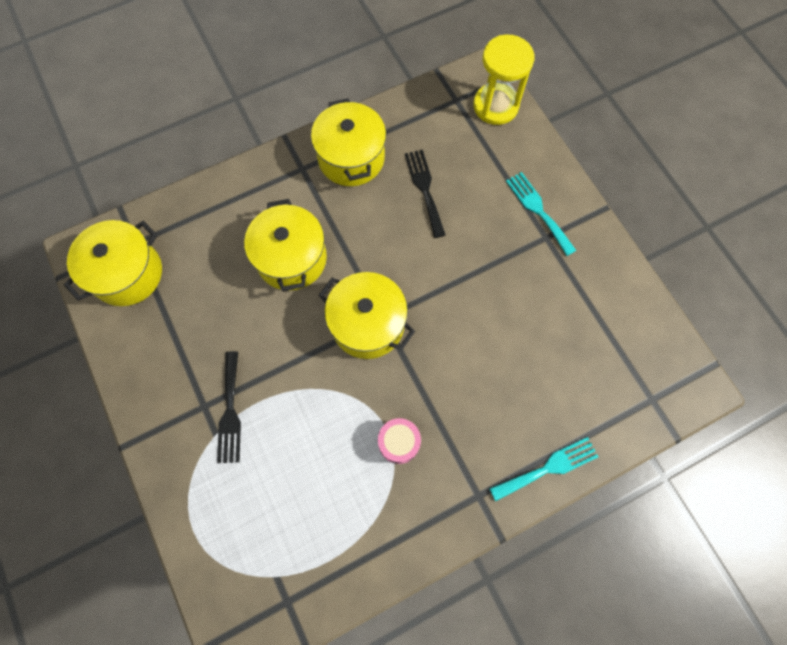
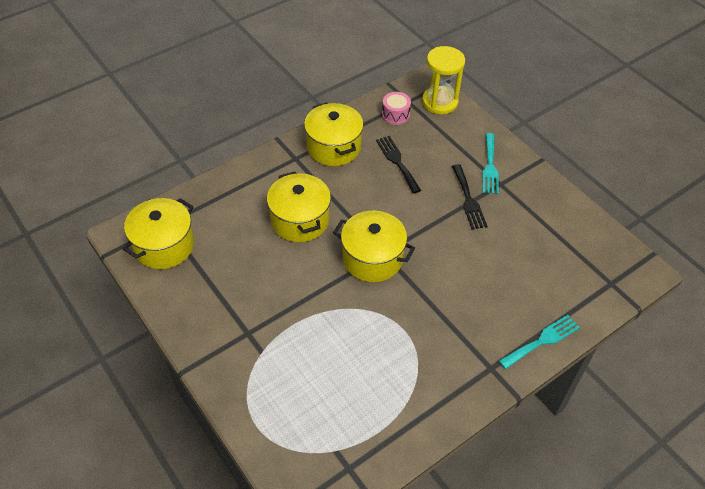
camera: 10 degrees left, 20 degrees down
black fork [217,351,241,463] -> black fork moved to [452,164,488,229]
pink drum [378,418,421,464] -> pink drum moved to [382,92,411,125]
turquoise fork [506,172,577,256] -> turquoise fork turned 135 degrees counterclockwise [482,133,499,194]

